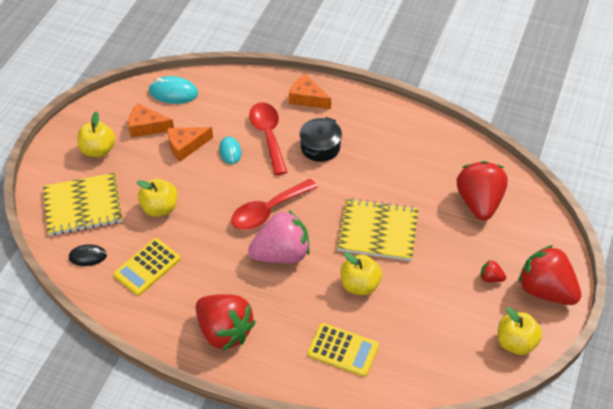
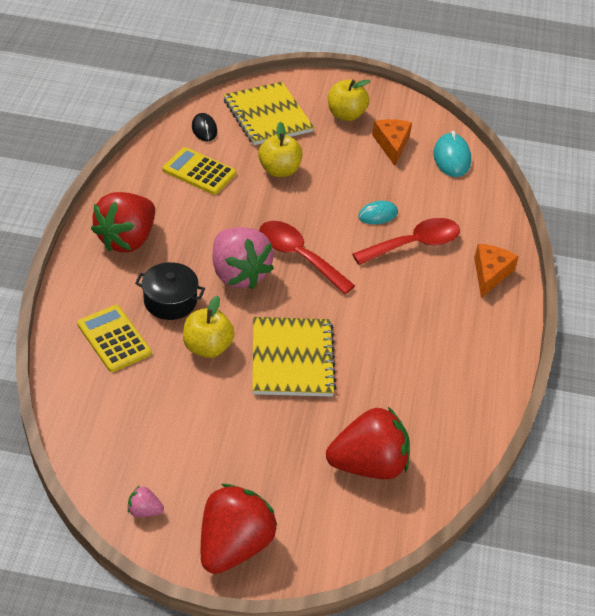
camera: 75 degrees right, 5 degrees down
orange cheese [167,127,213,161] -> none
black pot [299,117,342,162] -> black pot moved to [135,262,205,320]
yellow calculator [307,323,379,377] -> yellow calculator turned 135 degrees clockwise [77,305,152,372]
red strawberry [481,260,506,282] -> none
yellow apple [498,307,542,355] -> pink strawberry [128,486,164,517]

